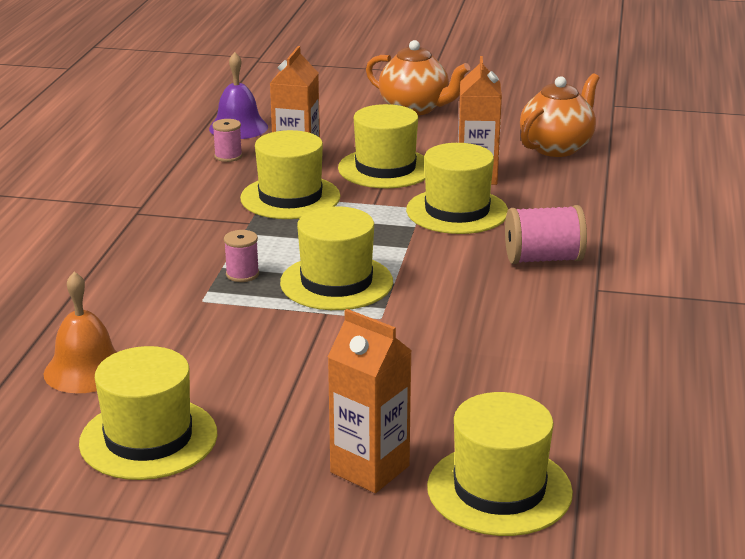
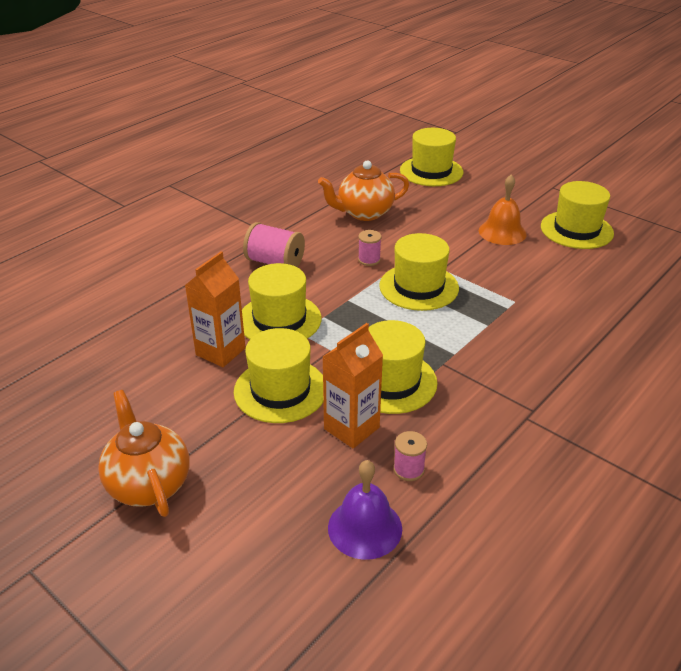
camera: 150 degrees left, 10 degrees up
orange bell [44,271,117,393] -> orange bell moved to [479,175,527,245]
pink spool [224,230,259,282] -> pink spool moved to [358,230,381,266]
orange carton [328,309,412,493] -> none
orange teapot [520,73,599,157] -> orange teapot moved to [318,161,409,221]

